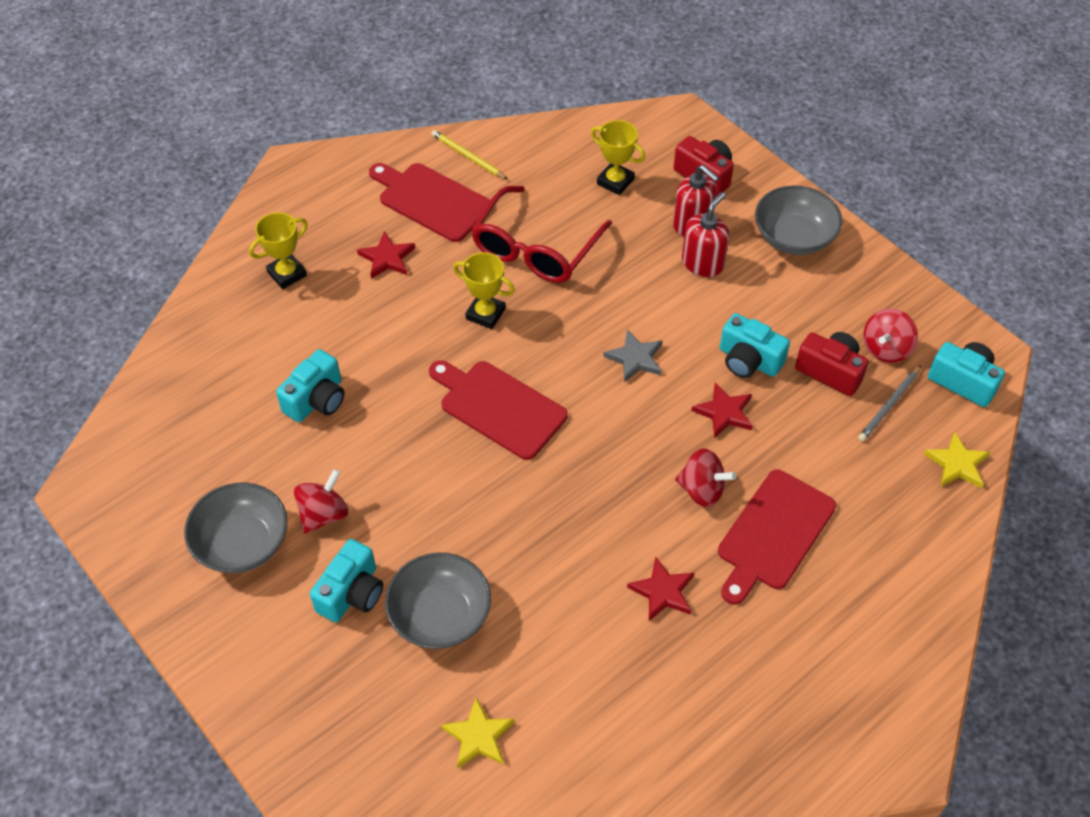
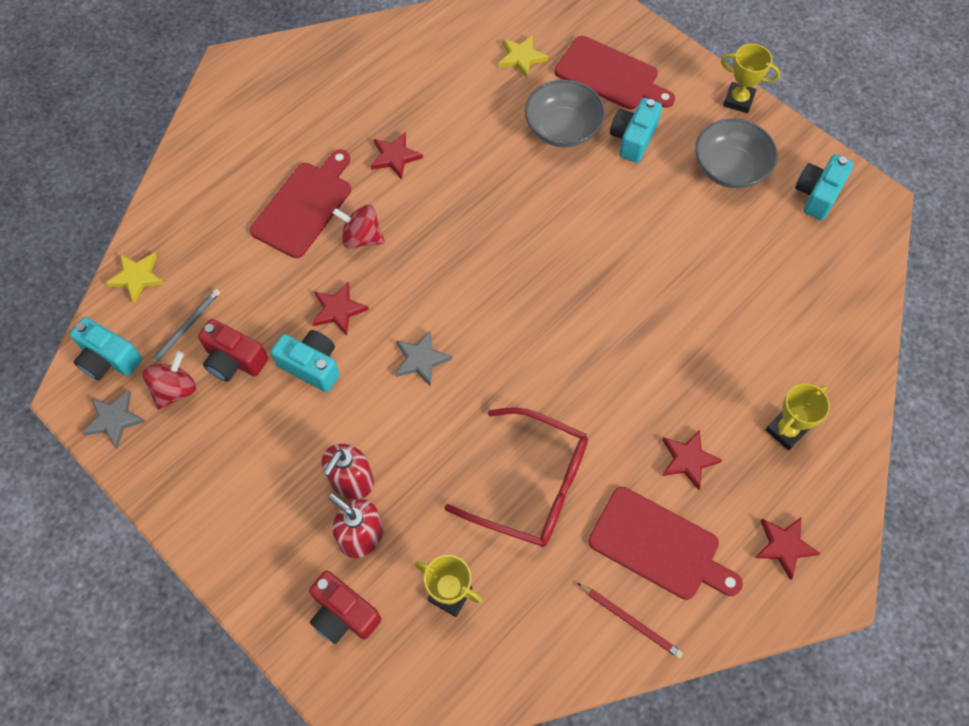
camera: 175 degrees right, 10 degrees up
turquoise camera [276,349,345,422] -> turquoise camera moved to [795,154,854,220]
red spinning top [294,469,348,534] -> none
red cutting board [429,360,568,460] -> red cutting board moved to [554,36,675,110]
yellow pencil [431,130,508,179] -> red pencil [577,583,683,659]
yellow trophy [453,252,515,329] -> yellow trophy moved to [721,44,781,113]
red glasses [471,186,612,283] -> red glasses turned 90 degrees clockwise [444,407,588,547]
grey bowl [755,185,842,255] -> none
none -> grey star [82,390,146,449]
none -> red star [755,517,821,580]

